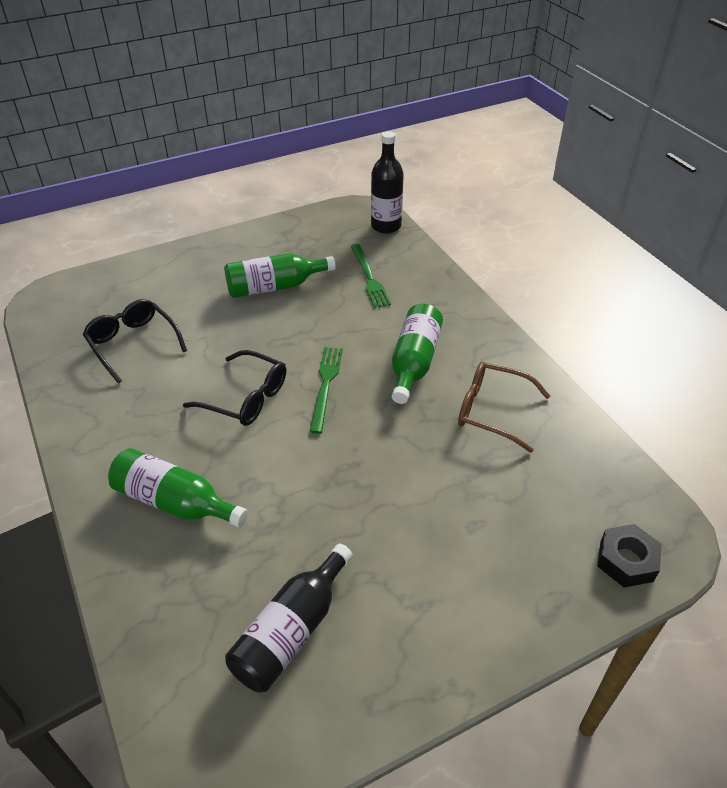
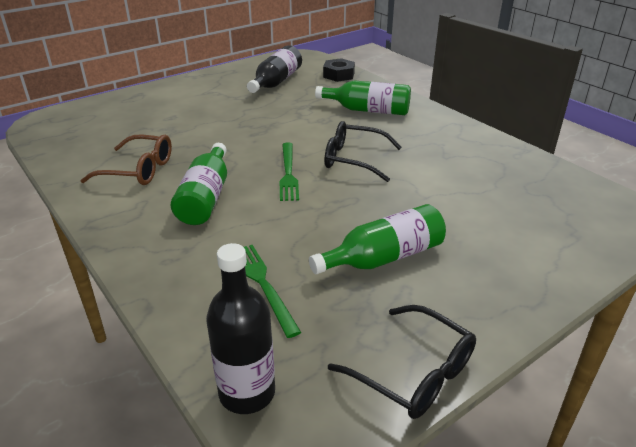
camera: 170 degrees right, 10 degrees down
black glasses [83,299,187,383] -> black glasses moved to [328,305,476,419]
black nut [597,524,662,587] -> black nut moved to [323,58,355,82]

